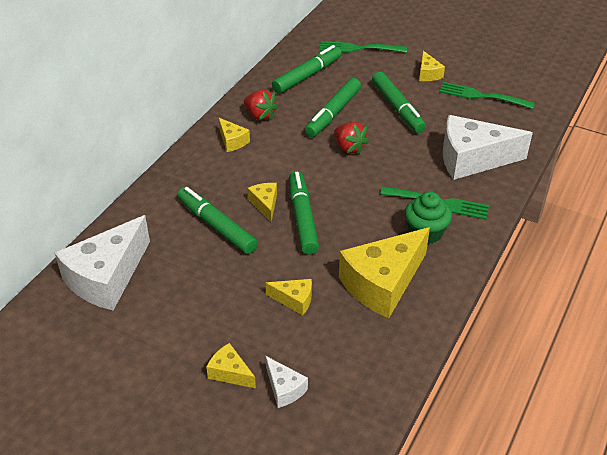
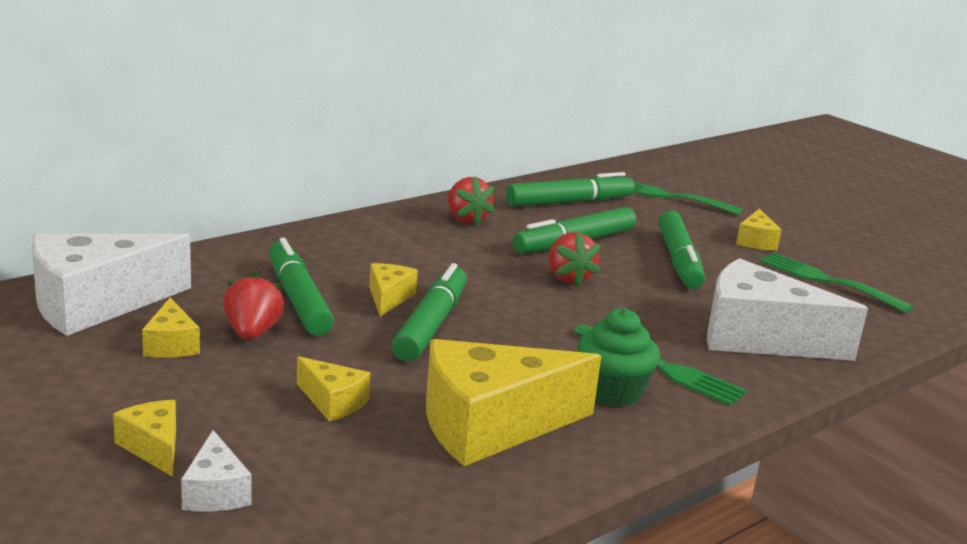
camera: 20 degrees right, 20 degrees down
yellow cheese [219,118,250,152] -> yellow cheese moved to [142,298,200,358]
none -> red strawberry [223,272,284,340]

